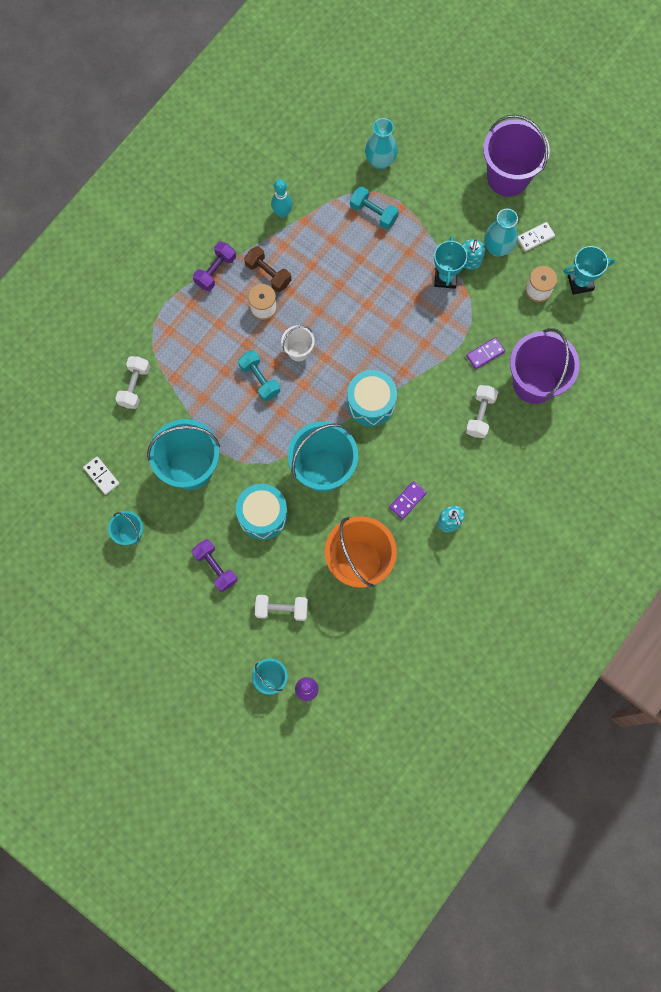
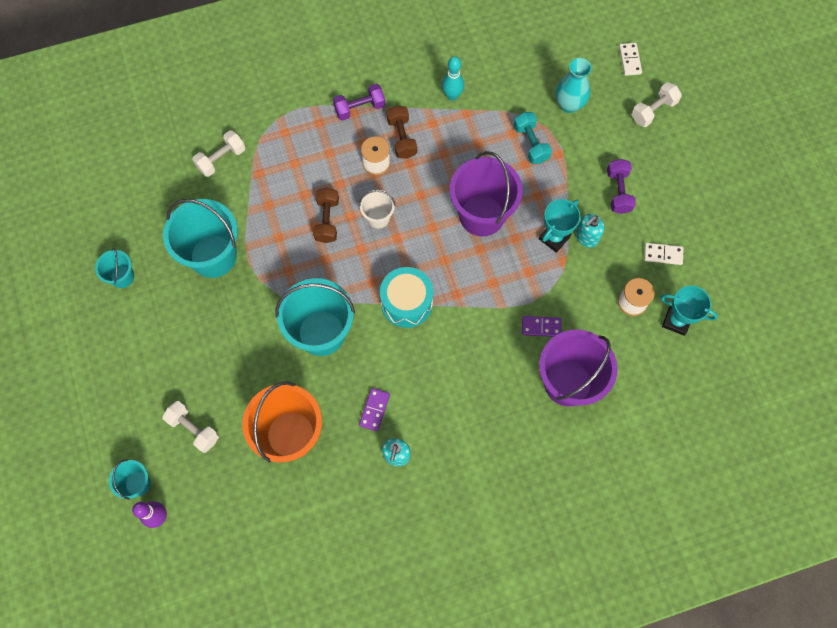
camera: 35 degrees right, 5 degrees down
white domino [83,456,120,495] -> white domino moved to [619,43,642,76]
purple dumbbell [192,539,237,592] -> purple dumbbell moved to [607,159,636,214]
turquoise drum [236,484,288,540] -> none
turquoise dumbbell [238,350,280,401] -> brown dumbbell [313,188,339,243]
purple domino [389,481,427,519] -> purple domino turned 60 degrees counterclockwise [359,388,390,431]
white dumbbell [466,385,498,438] -> white dumbbell moved to [631,82,682,127]
purple bucket [483,115,550,197] -> purple bucket moved to [450,151,523,236]
turquoise vase [484,209,518,257] -> none

